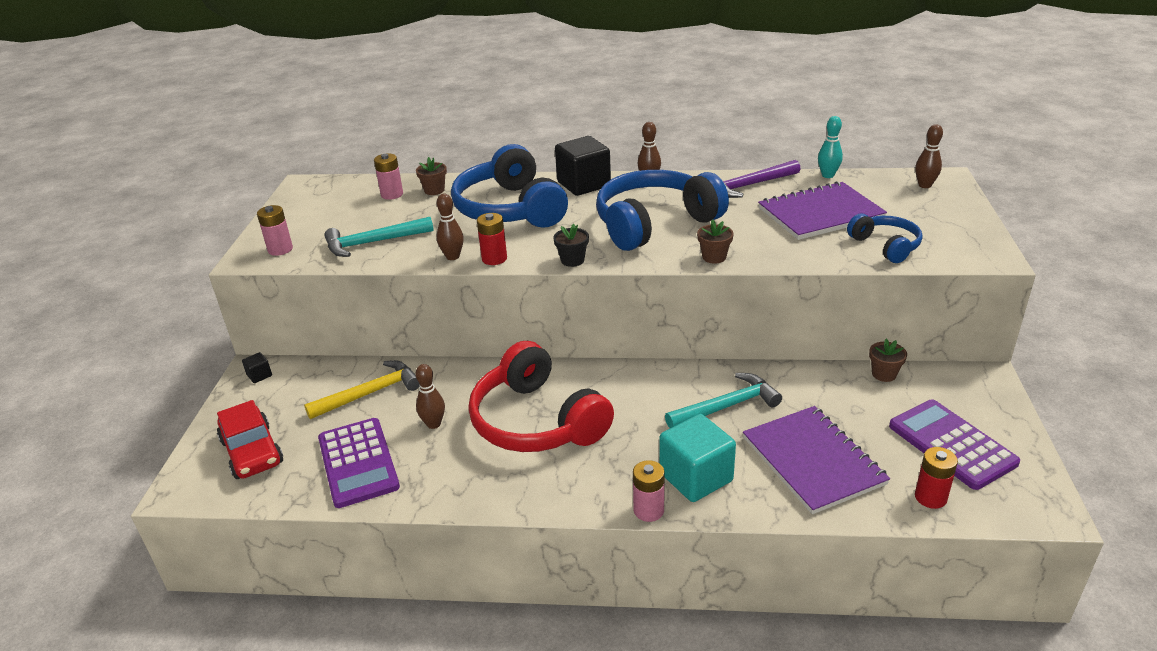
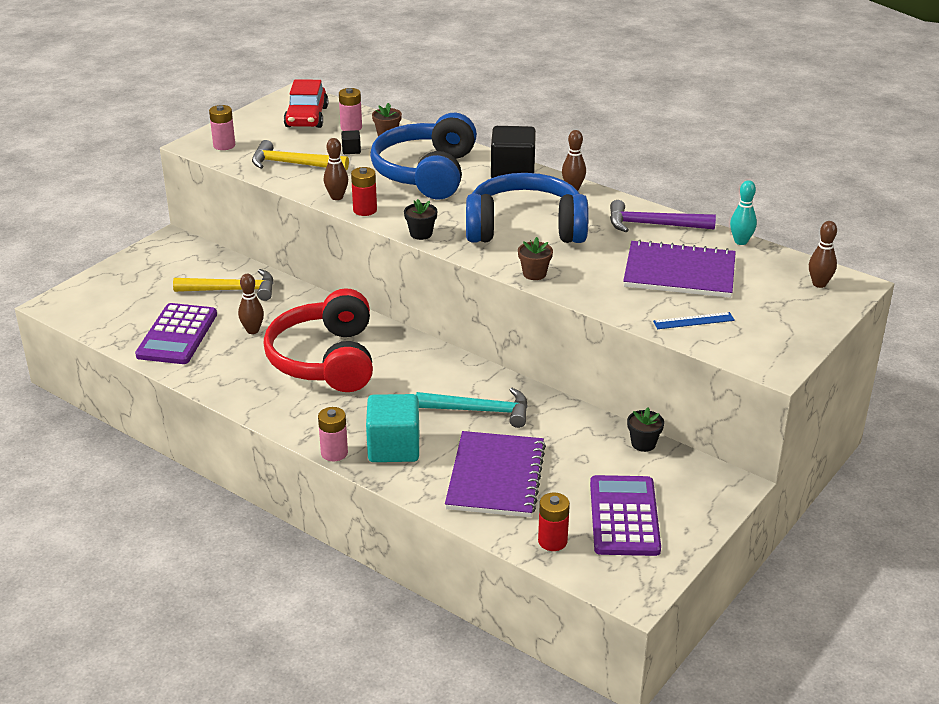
camera: 30 degrees right, 0 degrees up
red car [217,400,283,479] -> red car moved to [284,79,328,128]
black cube [242,352,272,383] -> black cube moved to [341,130,361,154]
turquoise hammer [324,217,434,257] -> yellow hammer [252,140,349,171]
blue headphones [847,214,923,263] -> blue ruler [653,312,735,329]
brown flower pot [869,339,907,382] -> black flower pot [627,407,664,452]

